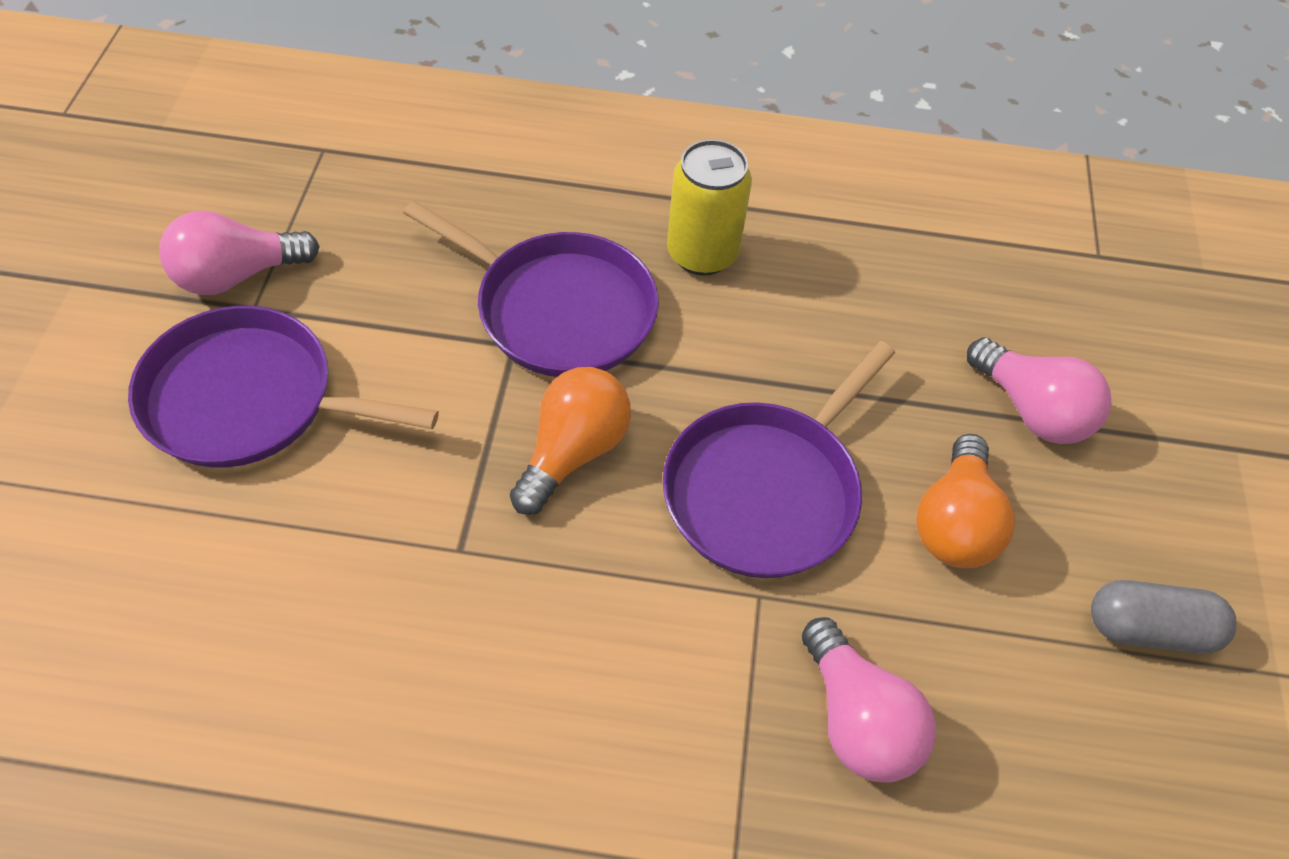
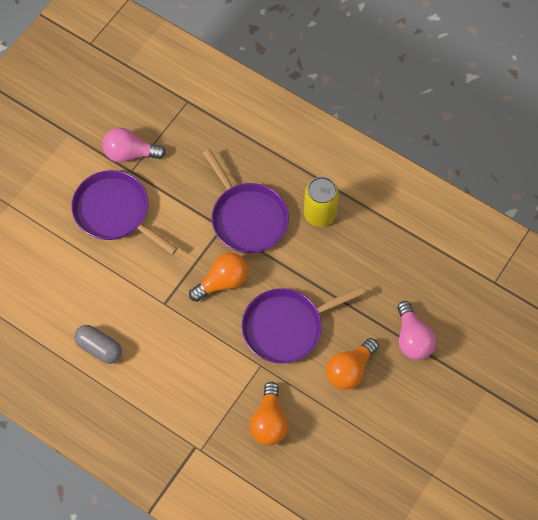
camera: 30 degrees right, 10 degrees up
pink light bulb [802,617,936,783] -> orange light bulb [250,382,288,446]
grey capsule [1091,580,1237,654] -> grey capsule moved to [74,325,122,364]

